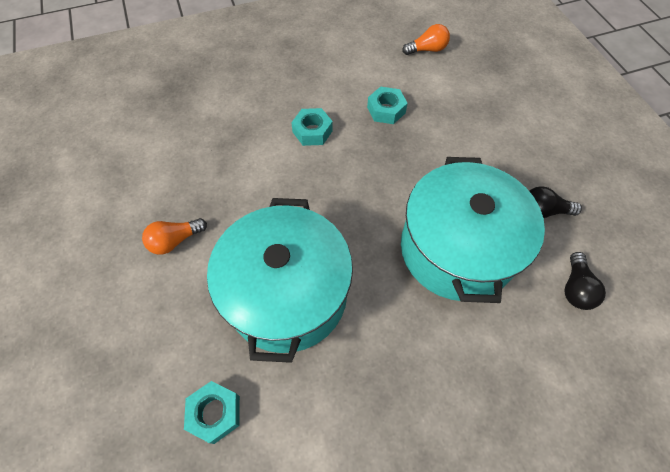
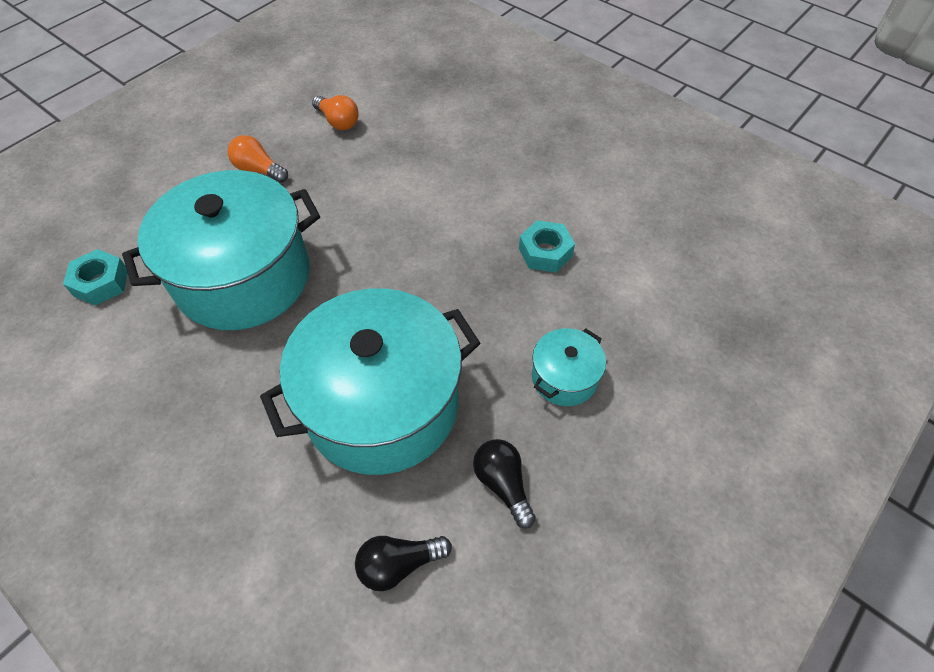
camera: 60 degrees right, 5 degrees down
turquoise nut [291,108,333,146] -> none
orange light bulb [402,24,450,55] -> orange light bulb moved to [312,95,358,130]
none -> turquoise pot [532,328,606,406]

